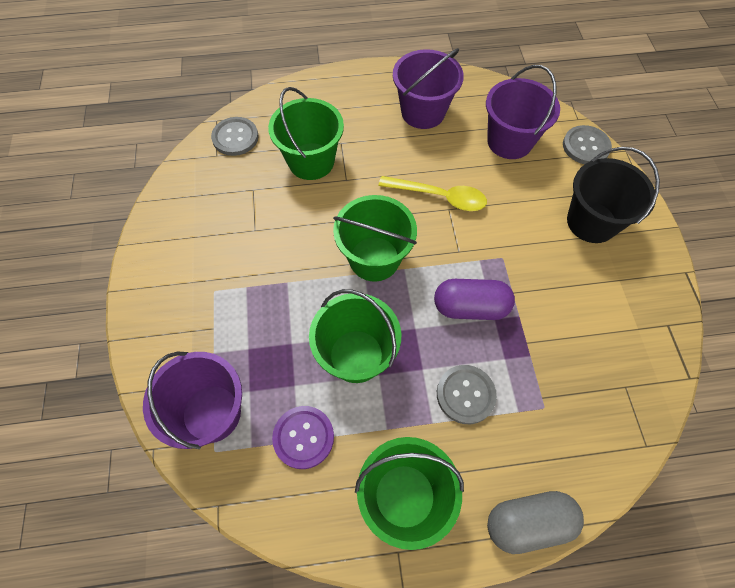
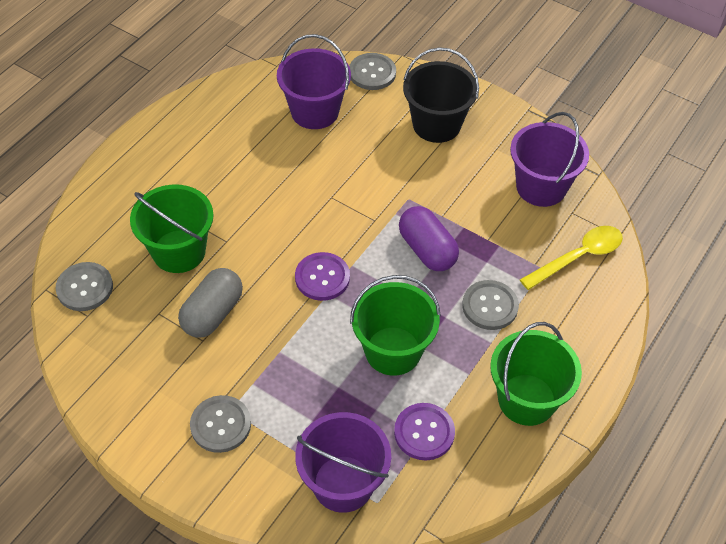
camera: 50 degrees left, 10 degrees down
green bucket [333,195,417,281] -> purple button [295,252,350,301]
yellow spoon [378,176,487,211] -> yellow spoon moved to [520,226,623,290]
purple bucket [393,48,464,129] -> purple bucket moved to [510,112,589,207]
purple capsule [434,279,515,320] -> purple capsule turned 75 degrees counterclockwise [399,206,459,271]
grey capsule [487,491,584,554] -> grey capsule moved to [178,268,243,338]
none -> grey button [190,395,251,453]

